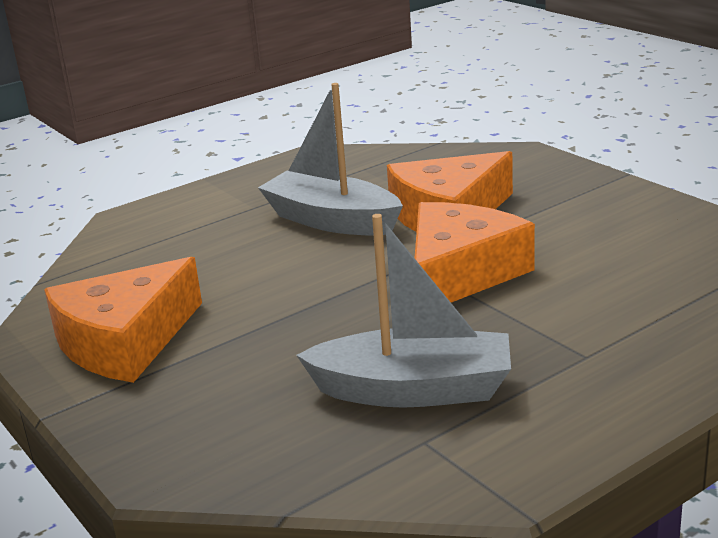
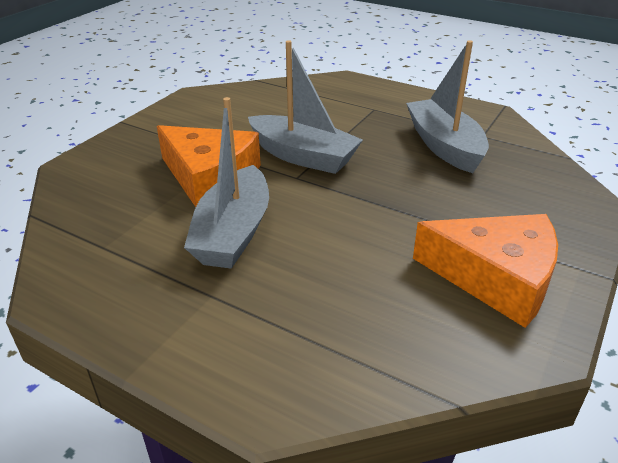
camera: 115 degrees left, 10 degrees up
orange cheese [415,202,535,303] -> grey boat [248,40,363,174]

